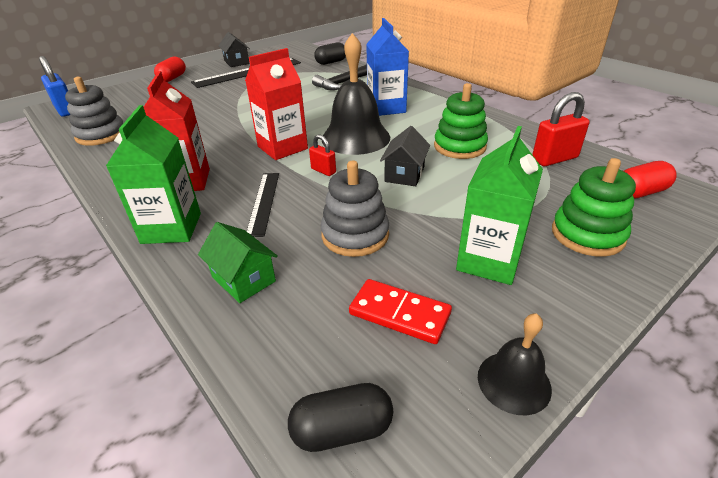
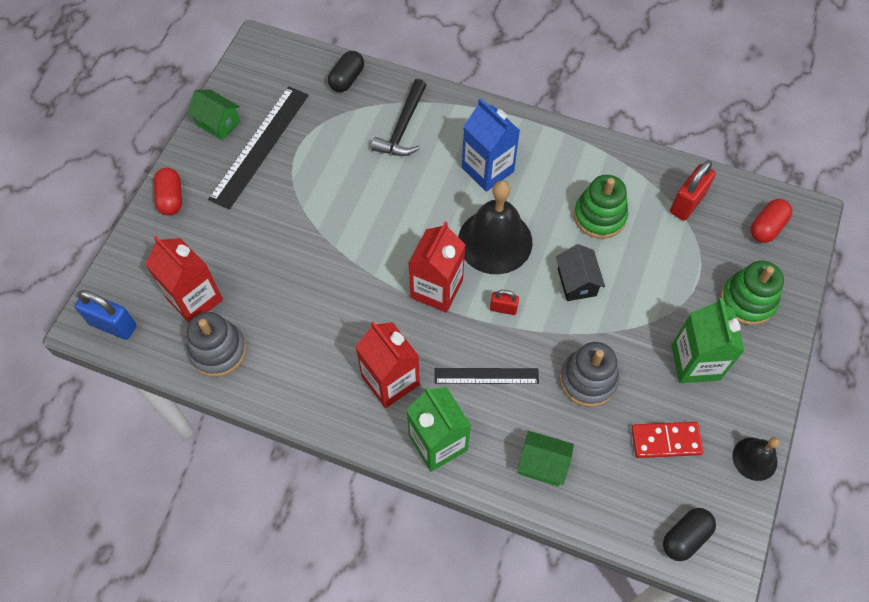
camera: 30 degrees left, 25 degrees up
black house [218,32,250,67] -> green house [187,89,240,140]
black ruler [247,173,279,237] -> black ruler turned 60 degrees counterclockwise [434,368,539,384]
none -> red carton [145,236,223,323]

